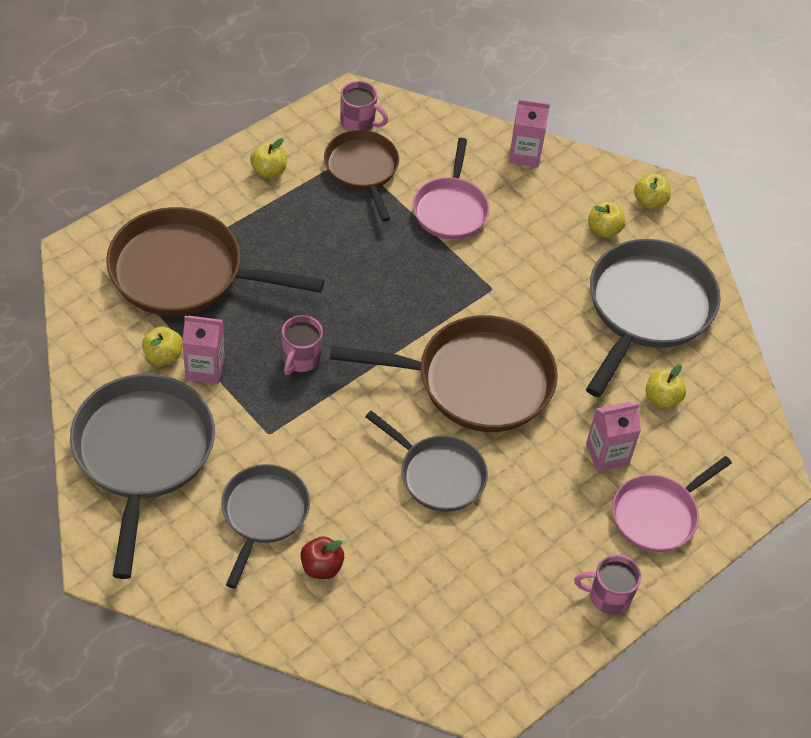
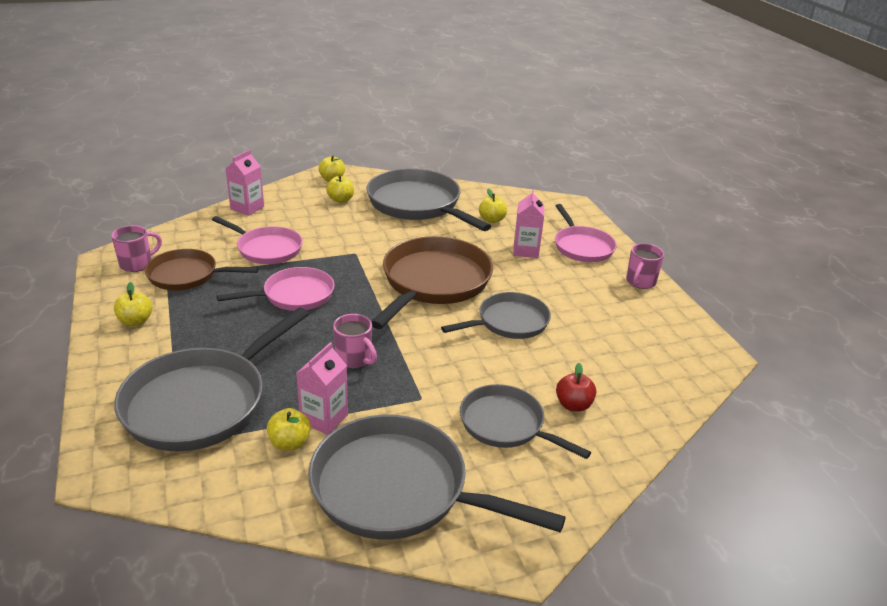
camera: 65 degrees left, 20 degrees down
brown pan [106,207,324,316] -> grey pan [114,307,309,451]
none -> pink pan [217,267,335,311]

